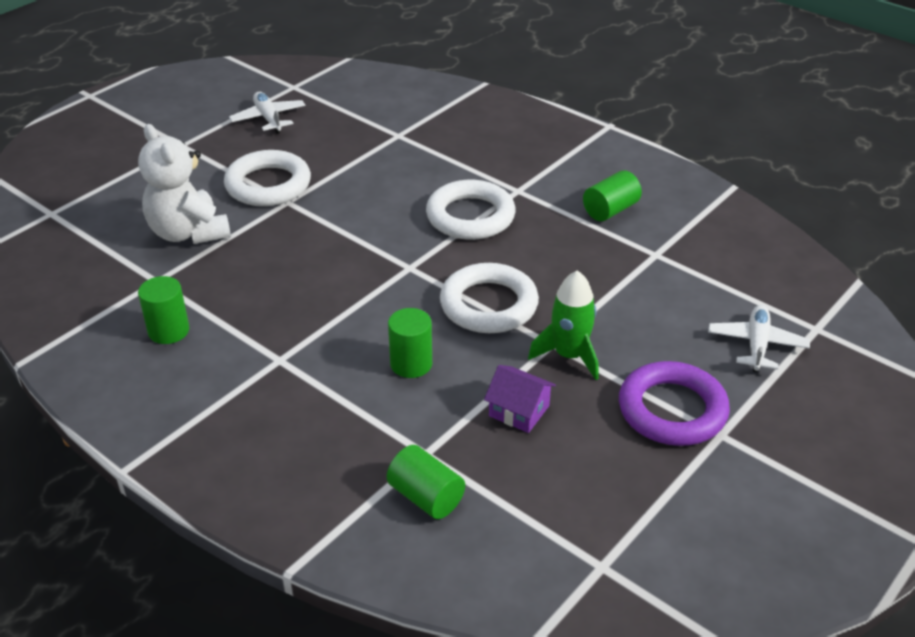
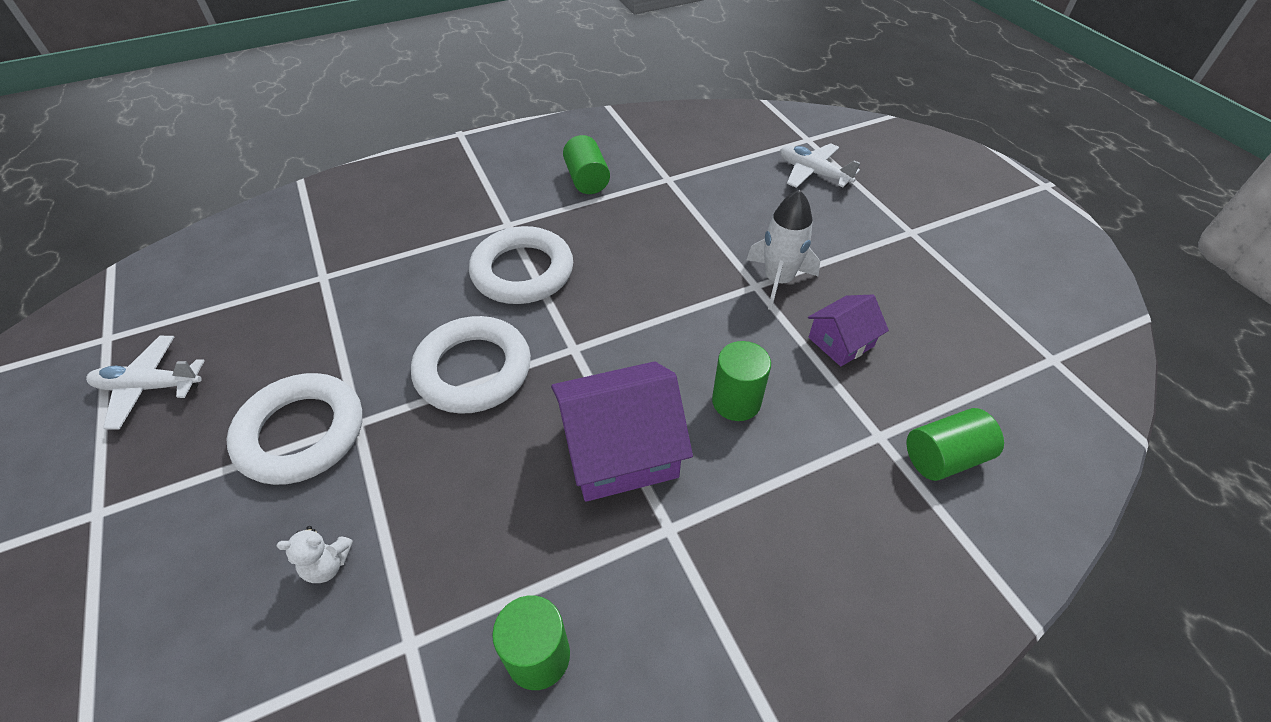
camera: 65 degrees left, 10 degrees up
white teddy bear [138,124,231,244] -> white teddy bear [276,526,353,583], size x0.41
white ring [440,263,539,333] -> white ring moved to [411,316,531,414]
green rocket [528,270,599,380] -> white rocket [747,190,820,310]
purple ring [619,361,730,446] -> none
none -> purple house [551,361,693,502]

